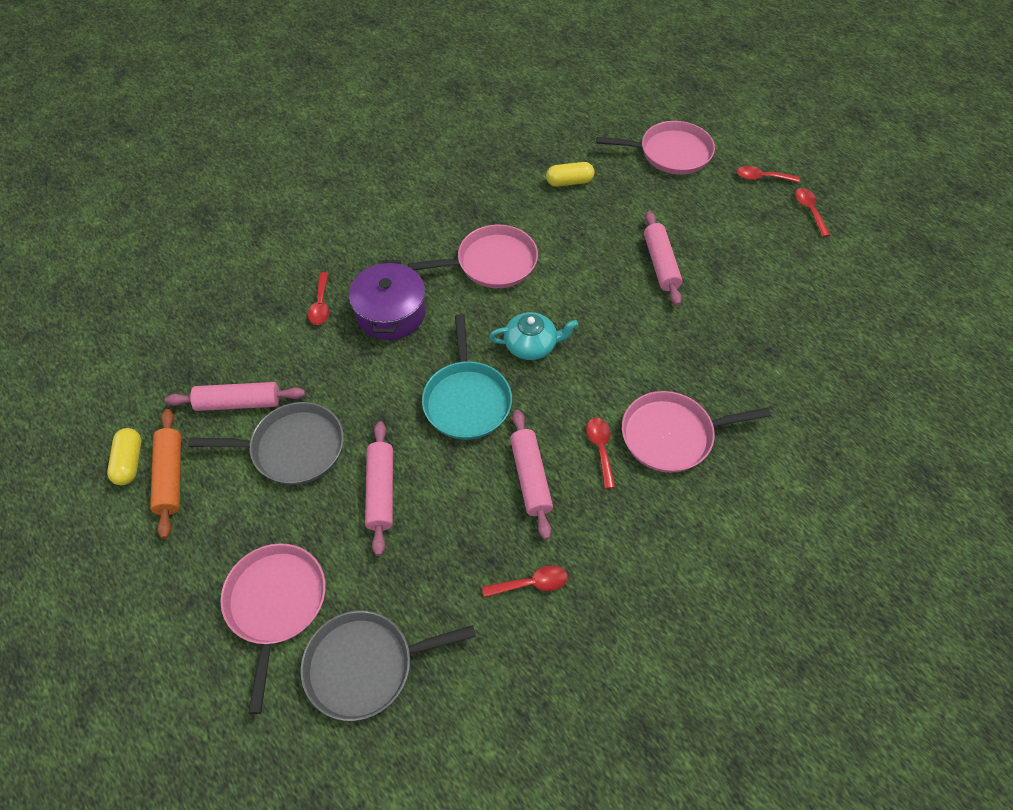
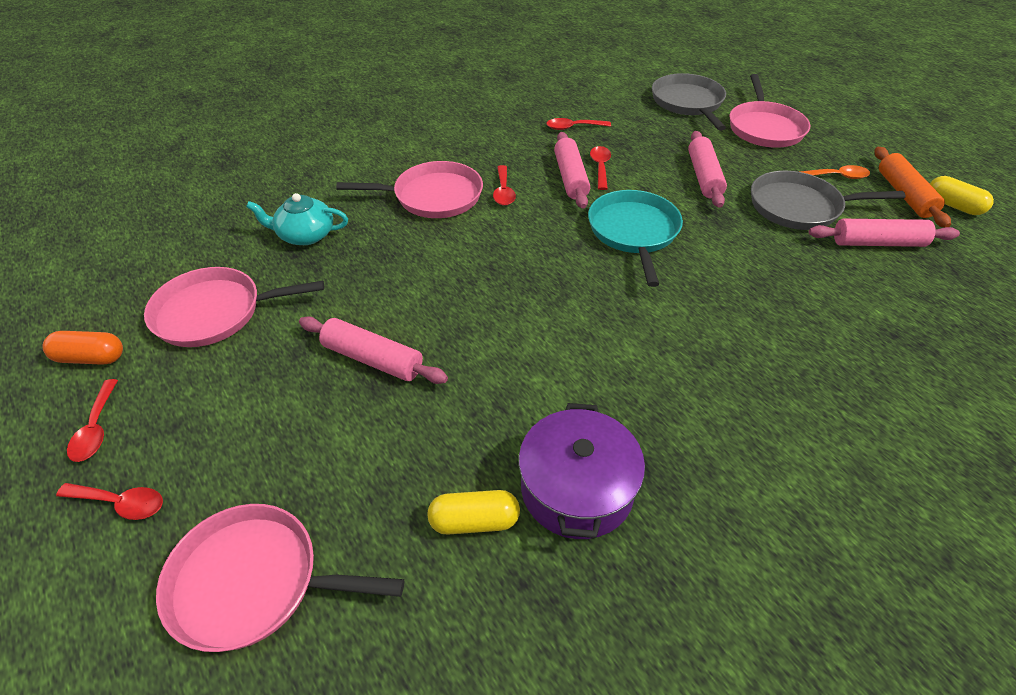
camera: 175 degrees left, 10 degrees down
yellow capsule [107,428,141,485] -> yellow capsule turned 45 degrees counterclockwise [930,176,994,215]
grey pan [301,611,476,721] -> grey pan turned 90 degrees counterclockwise [652,73,726,131]
red spoon [308,272,330,325] -> red spoon moved to [590,146,611,190]
purple pot [349,260,426,340] -> purple pot moved to [519,403,645,539]
pink pan [408,225,538,288] -> pink pan moved to [144,267,324,347]
turquoise teapot [489,312,578,360] -> turquoise teapot moved to [246,193,348,245]
pink rolling pin [644,211,682,306] -> pink rolling pin turned 60 degrees counterclockwise [299,316,448,384]
none -> orange capsule [42,331,123,365]
none -> orange spoon [800,165,870,179]

